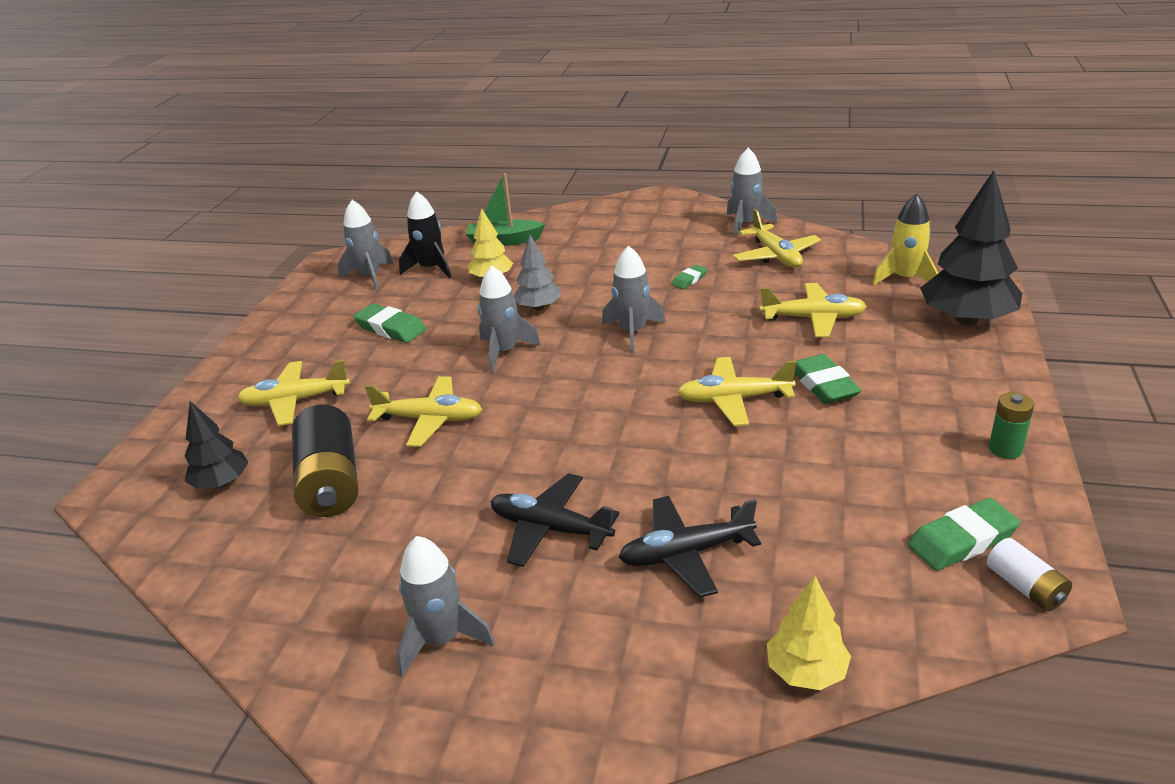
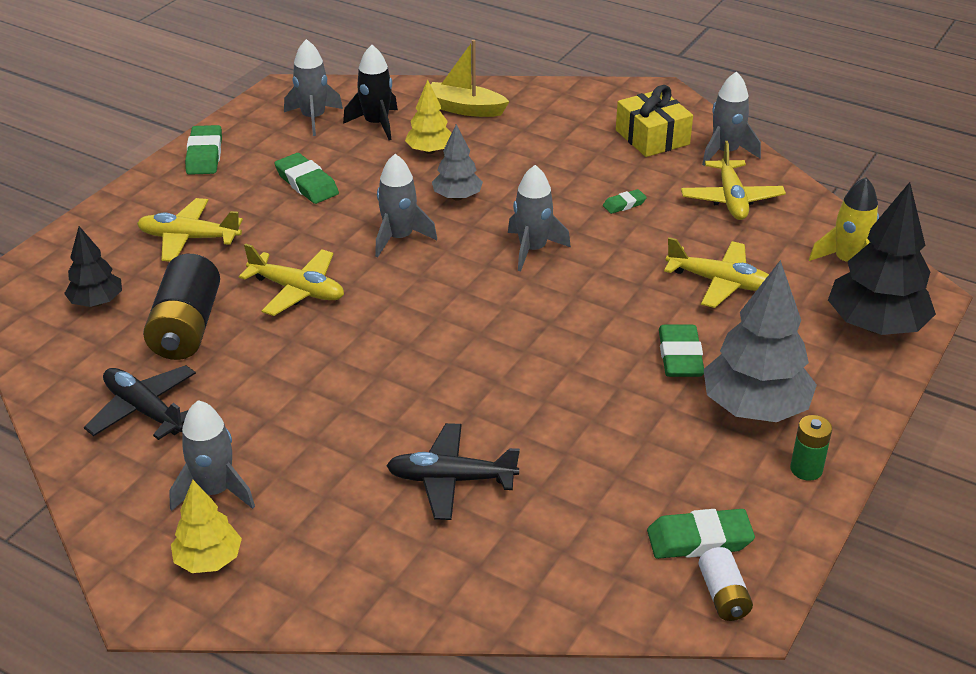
camera: 15 degrees right, 5 degrees up
green boat [466,173,545,246] -> yellow boat [431,40,510,117]
black plane [490,473,619,567] -> black plane moved to [84,365,196,440]
yellow plane [677,357,796,426] -> none
yellow tree [767,576,851,690] -> yellow tree moved to [171,480,242,573]
none -> green eraser [185,125,222,175]
none -> yellow gift [616,85,693,157]
none -> grey tree [703,260,817,422]

